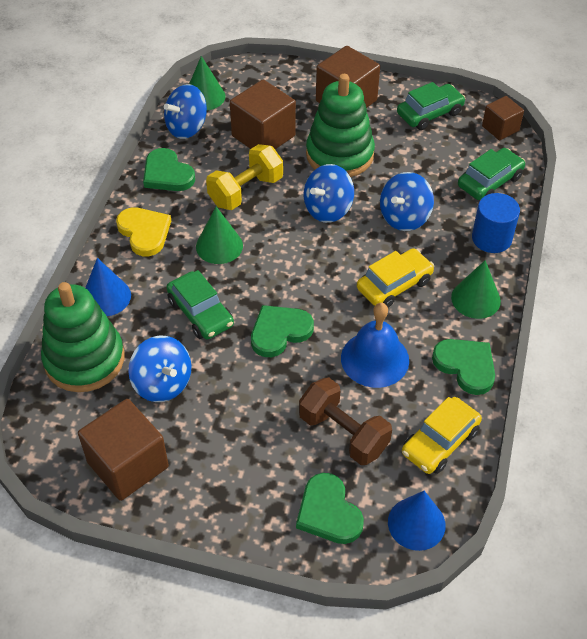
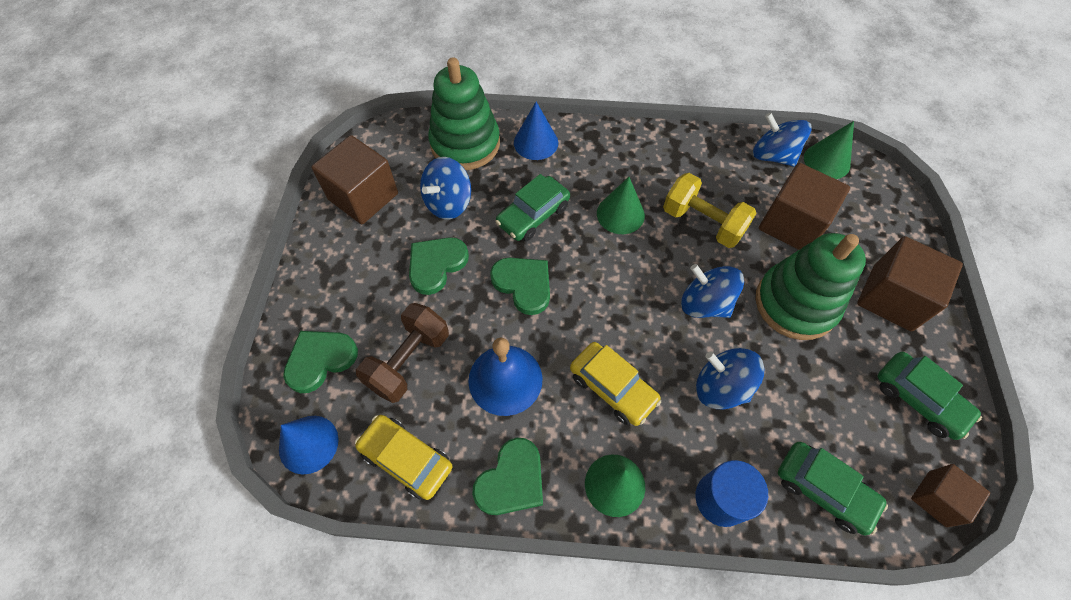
camera: 80 degrees right, 10 degrees up
yellow heart [116,207,171,256] -> none
green heart [143,148,195,191] -> green heart moved to [409,237,469,295]

